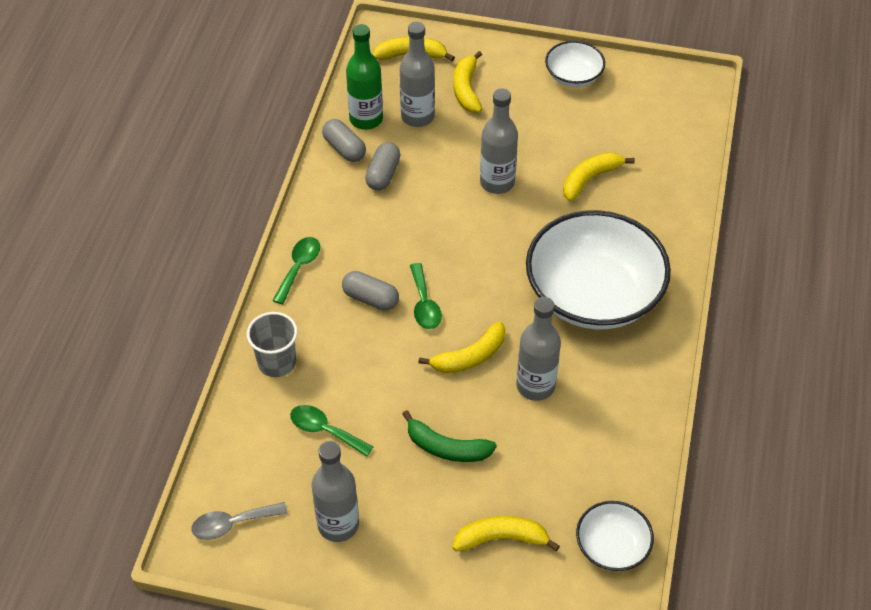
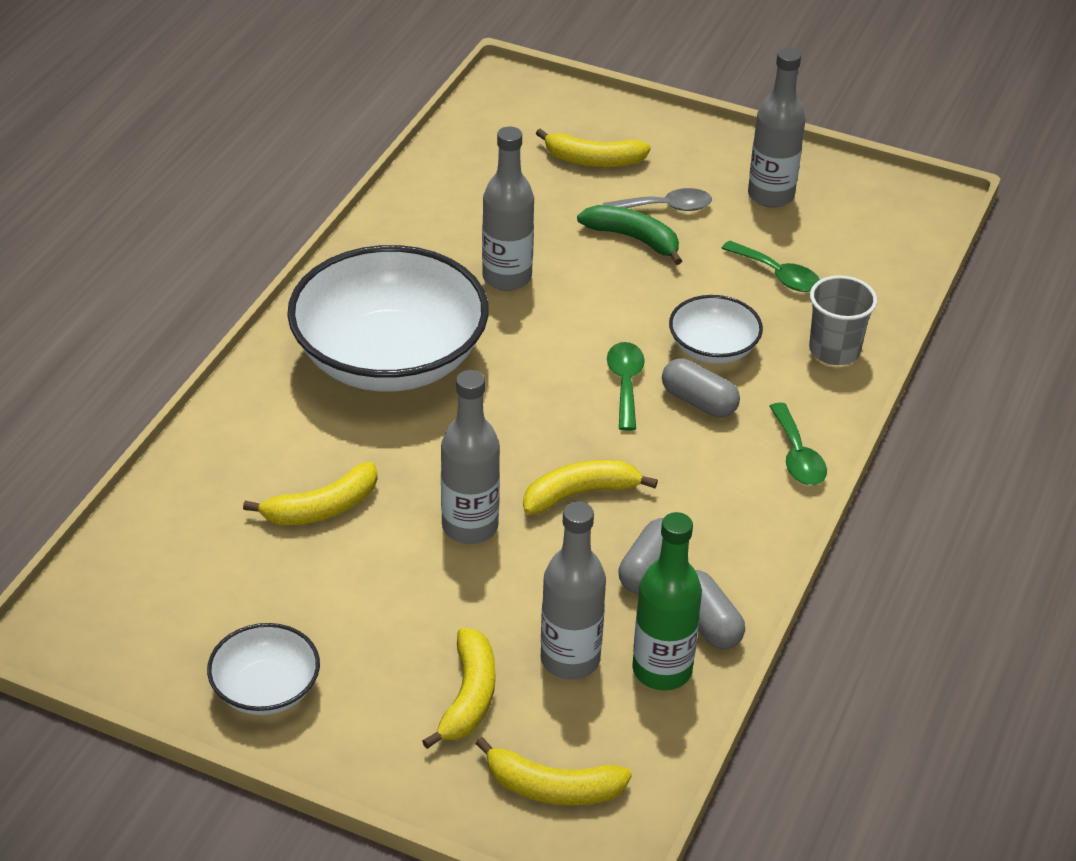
camera: 170 degrees left, 10 degrees down
grey spoon [191,502,288,540] -> grey spoon moved to [603,188,712,211]
green spoon [272,237,320,304] -> green spoon turned 45 degrees counterclockwise [769,402,827,485]
yellow banana [418,321,505,373] -> yellow banana moved to [523,460,658,515]
white bowl [576,501,654,571] -> white bowl moved to [669,295,763,364]

